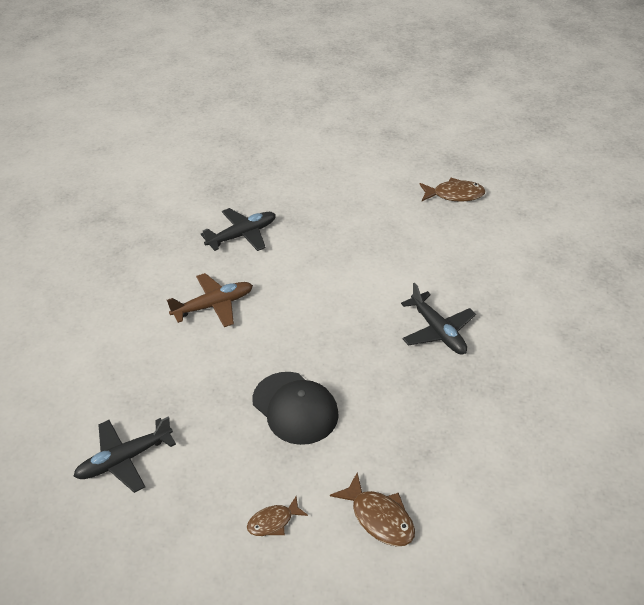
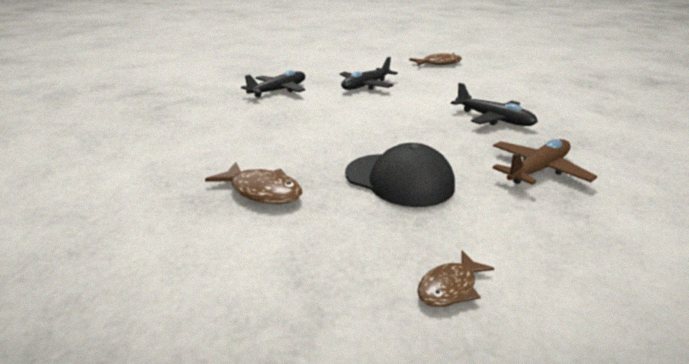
camera: 15 degrees left, 15 degrees down
black plane [74,417,176,493] -> black plane moved to [340,57,398,90]
brown plane [167,273,253,327] -> brown plane moved to [493,139,597,185]
brown fish [330,472,415,546] -> brown fish moved to [205,162,302,204]

